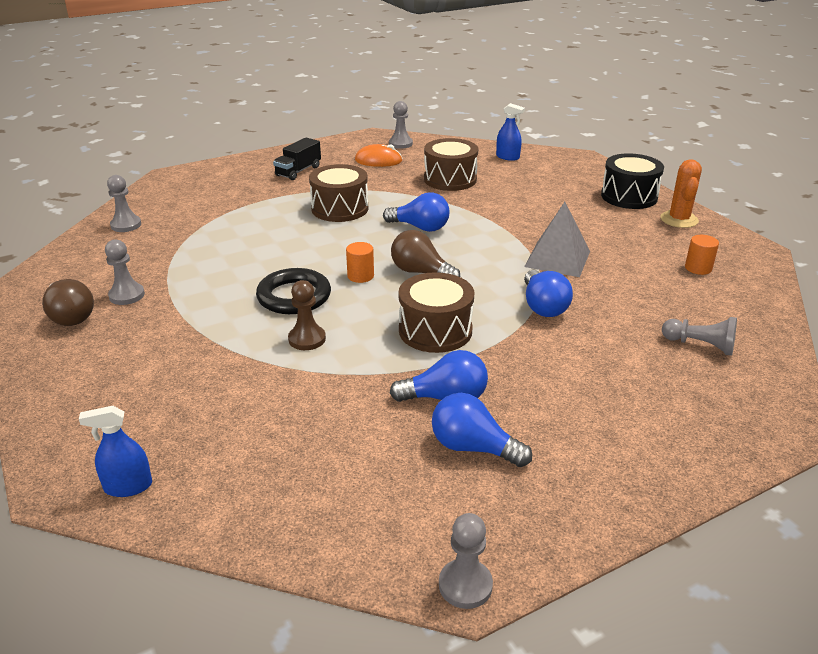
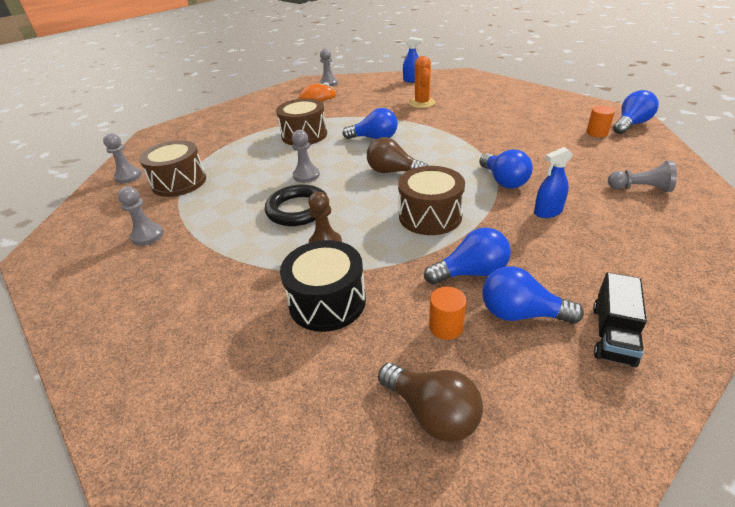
camera: 10 degrees left, 5 degrees up
brown light bulb [42,279,94,326] -> brown light bulb moved to [378,363,483,442]
blue spray bottle [79,406,152,497] -> blue spray bottle moved to [534,147,573,218]
black truck [273,138,321,180] -> black truck moved to [593,273,647,367]
orange cylinder [346,242,374,283] -> orange cylinder moved to [429,287,466,340]
brown drum [424,138,478,191] -> brown drum moved to [139,140,206,197]
grey pawn [439,513,493,609] -> grey pawn moved to [292,130,320,183]
grey pyramid [524,202,590,277] -> none
black drum [601,153,664,209] -> black drum moved to [280,240,366,332]
orange cactus [660,159,702,228] -> orange cactus moved to [409,56,436,108]
none -> blue light bulb [613,90,659,134]

